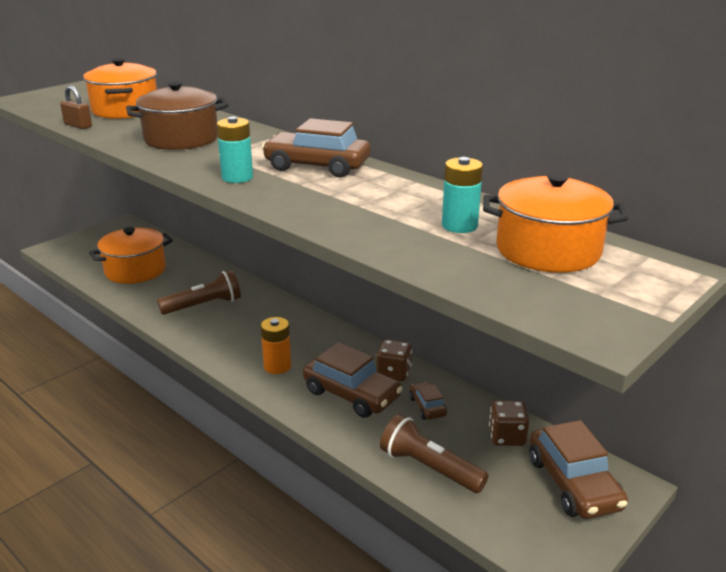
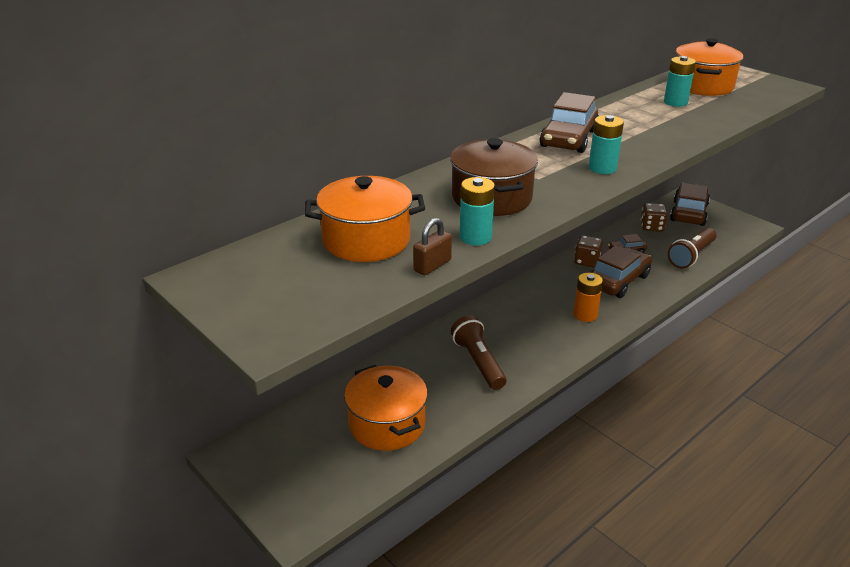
camera: 85 degrees left, 5 degrees up
brown car [529,420,628,519] -> brown car turned 60 degrees counterclockwise [670,183,710,226]
none -> turquoise battery [460,177,495,245]

